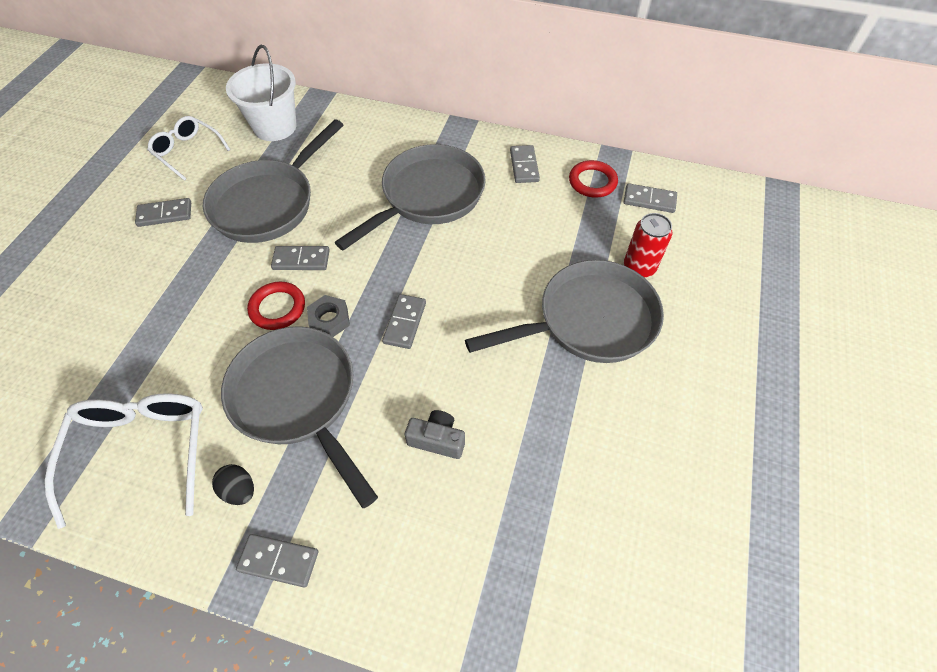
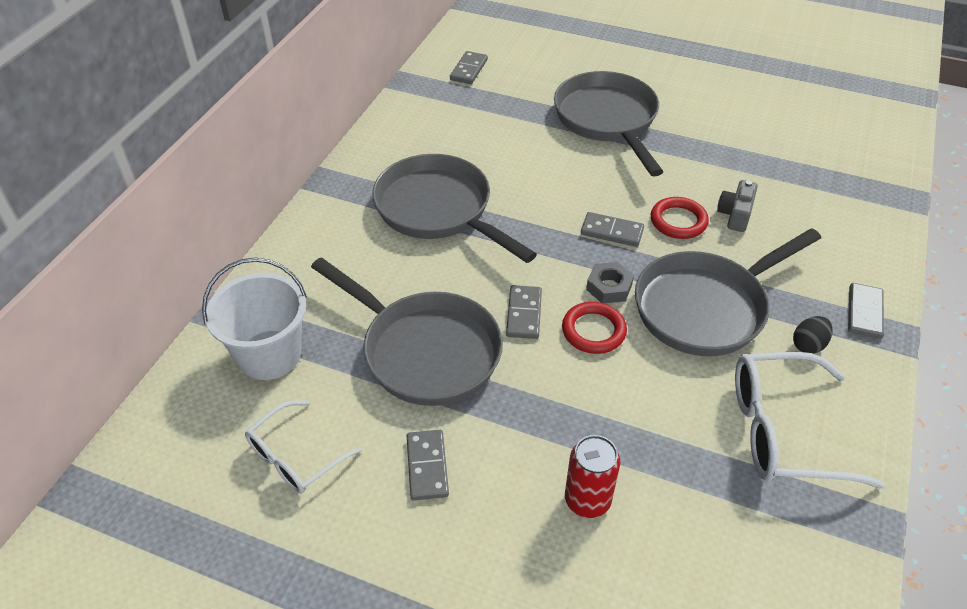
camera: 85 degrees left, 10 degrees down
grey domino [510,145,540,183] -> none
red ring [569,160,618,197] -> red ring moved to [651,197,709,239]
red can [624,213,672,278] -> red can moved to [565,435,620,518]

